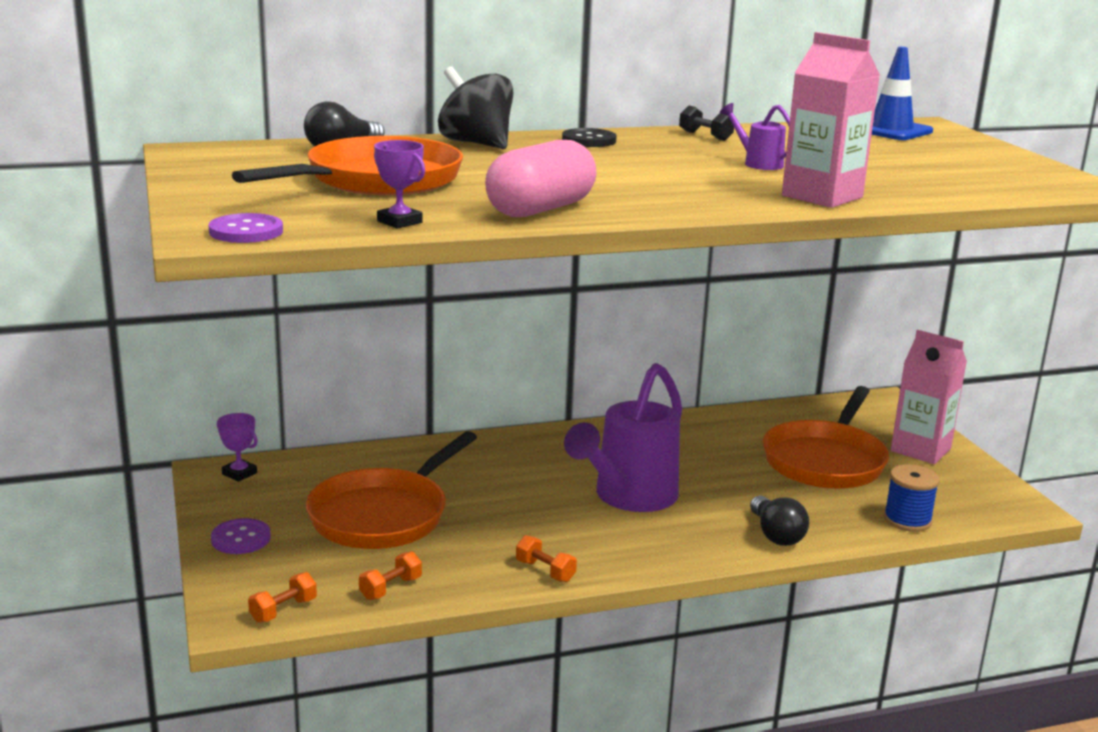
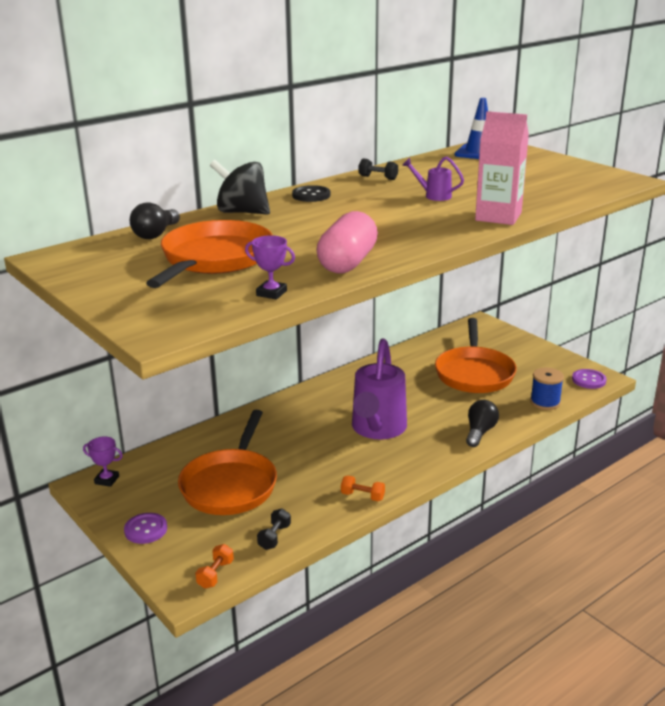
camera: 20 degrees left, 5 degrees up
purple button [208,213,283,243] -> purple button moved to [572,369,607,389]
orange dumbbell [359,551,422,600] -> black dumbbell [257,508,291,550]
black light bulb [750,495,809,546] -> black light bulb turned 120 degrees counterclockwise [466,400,499,447]
pink carton [891,330,967,464] -> none

